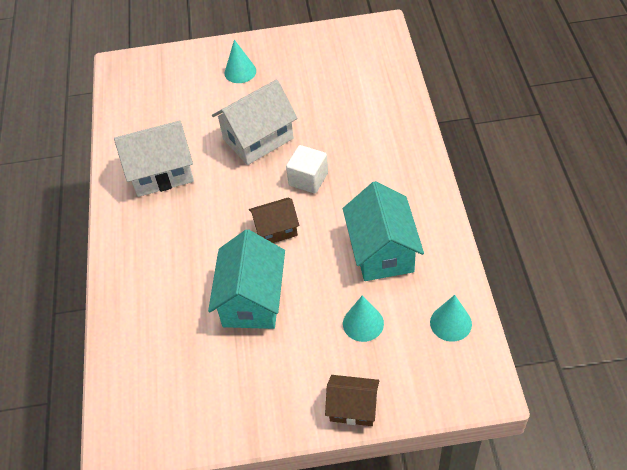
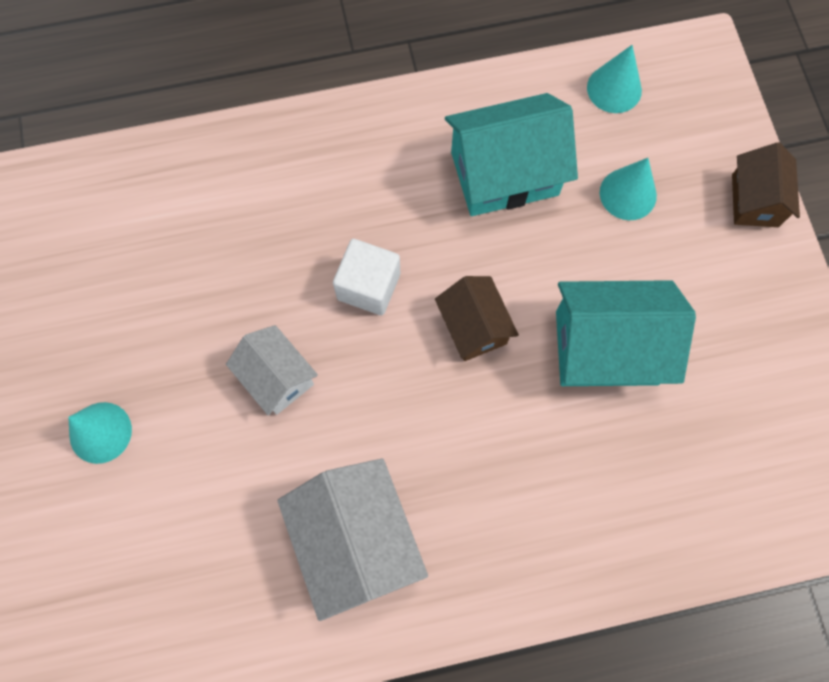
camera: 100 degrees left, 20 degrees up
white house [212,80,297,165] -> white house [226,325,318,415], size x0.60

